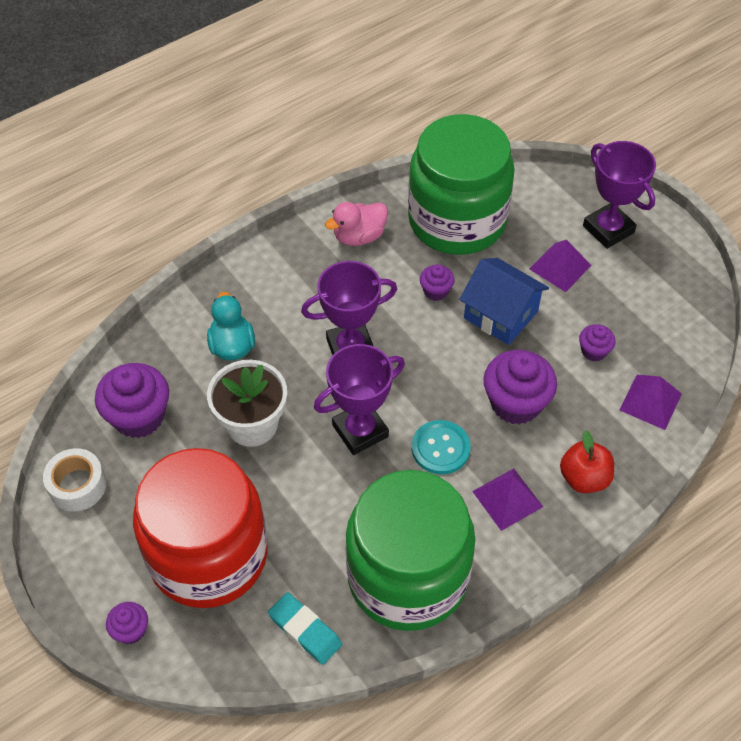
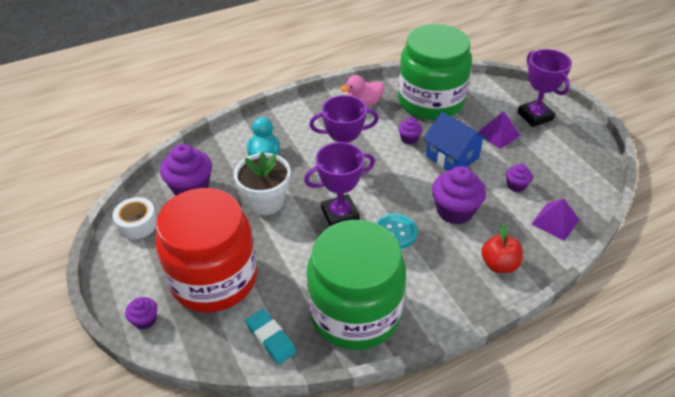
camera: 10 degrees right, 10 degrees down
purple pyramid [472,468,543,531] -> none

